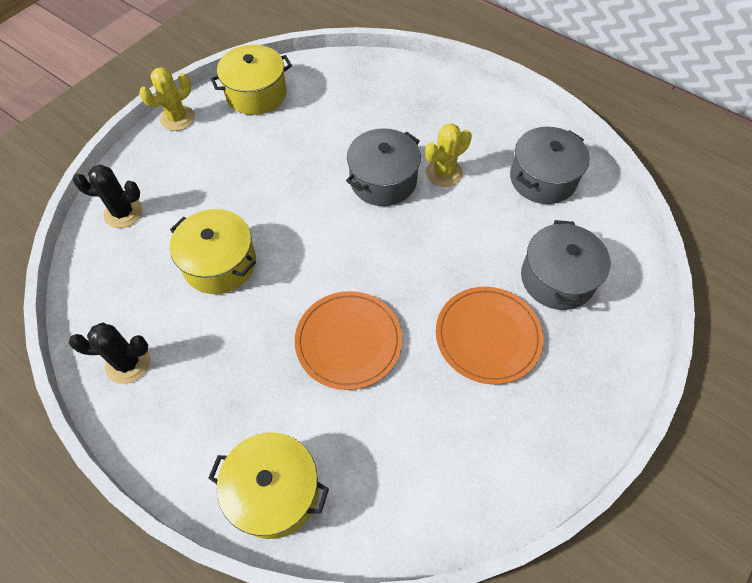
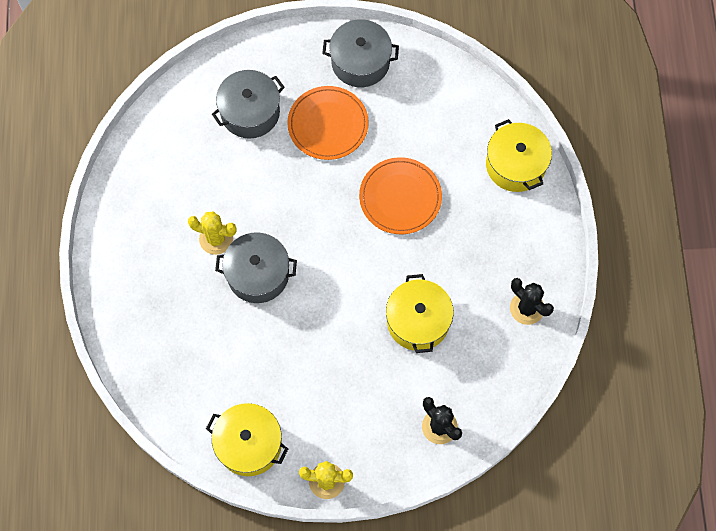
camera: 130 degrees left, 10 degrees up
grey pot [510,127,590,204] -> grey pot moved to [322,19,399,87]

